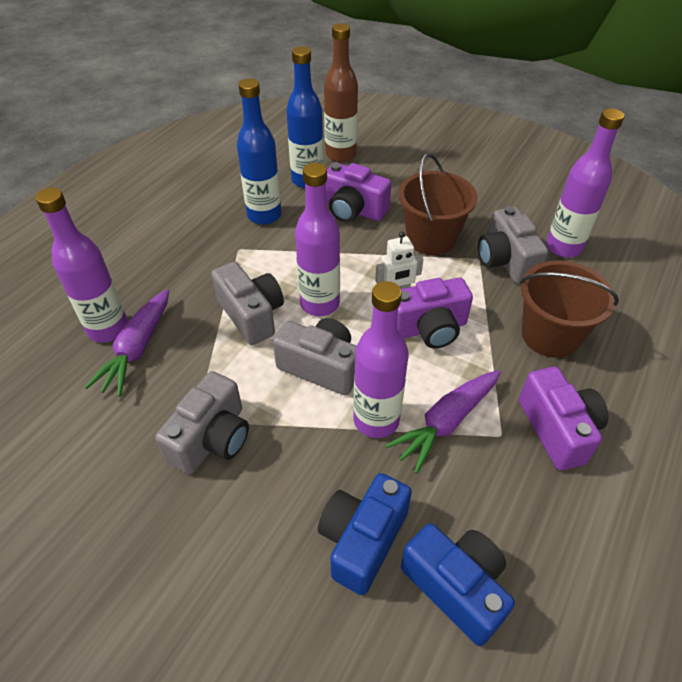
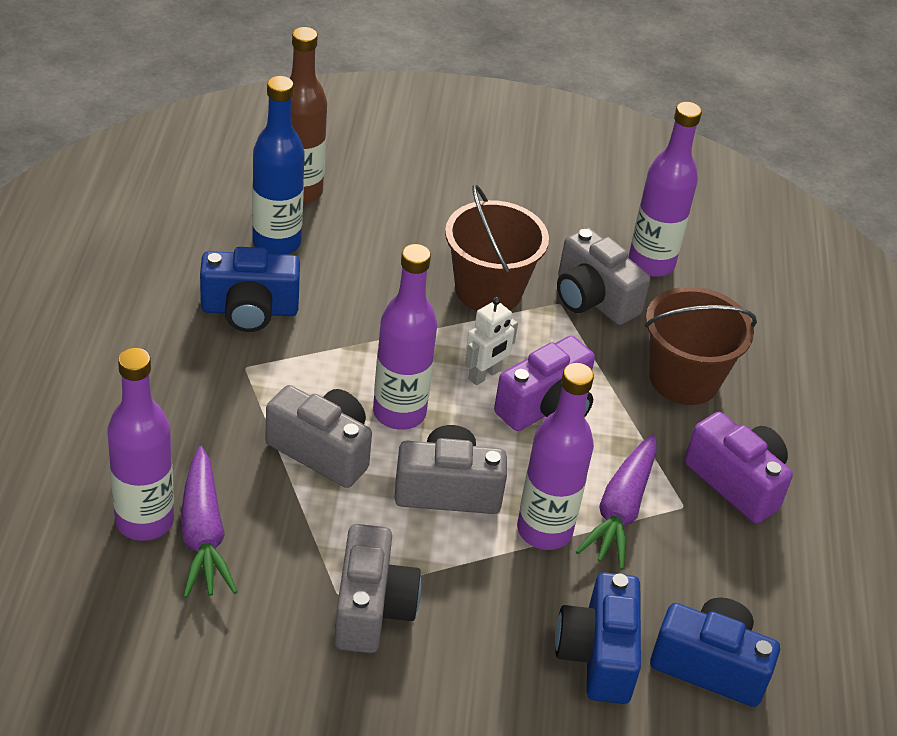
camera: 30 degrees left, 5 degrees down
blue bottle [237,78,282,225] -> blue camera [200,247,300,332]
purple camera [326,163,391,222] -> none

